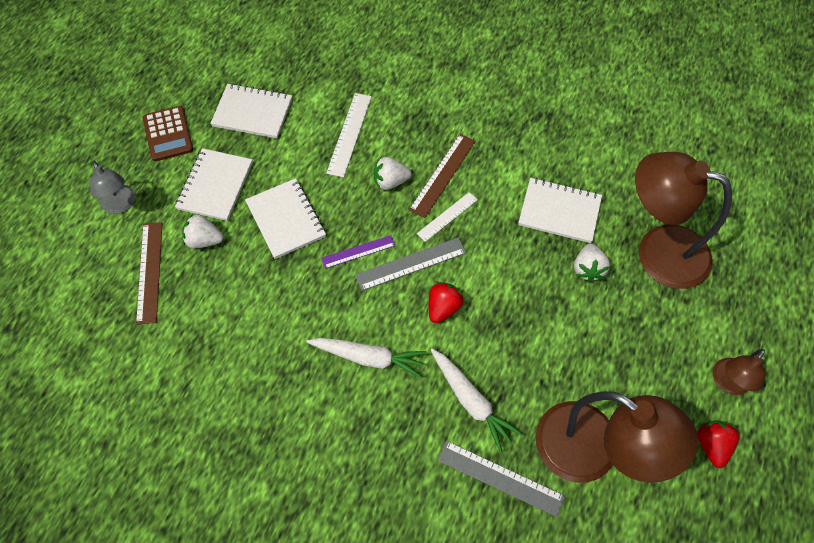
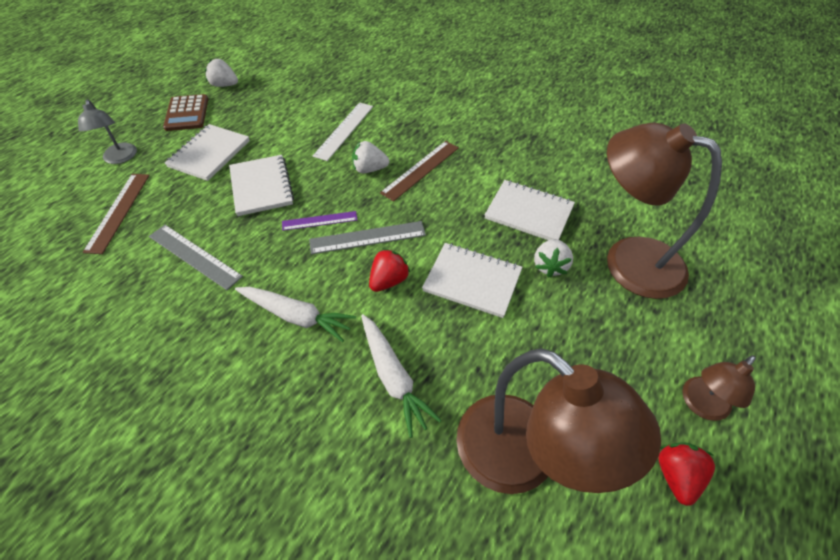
camera: 10 degrees right, 10 degrees down
white strawberry [182,214,224,248] -> white strawberry moved to [205,59,238,87]
white notebook [210,83,292,139] -> white notebook moved to [422,243,522,318]
white ruler [417,192,478,242] -> none
grey ruler [438,441,565,517] -> grey ruler moved to [149,225,243,290]

